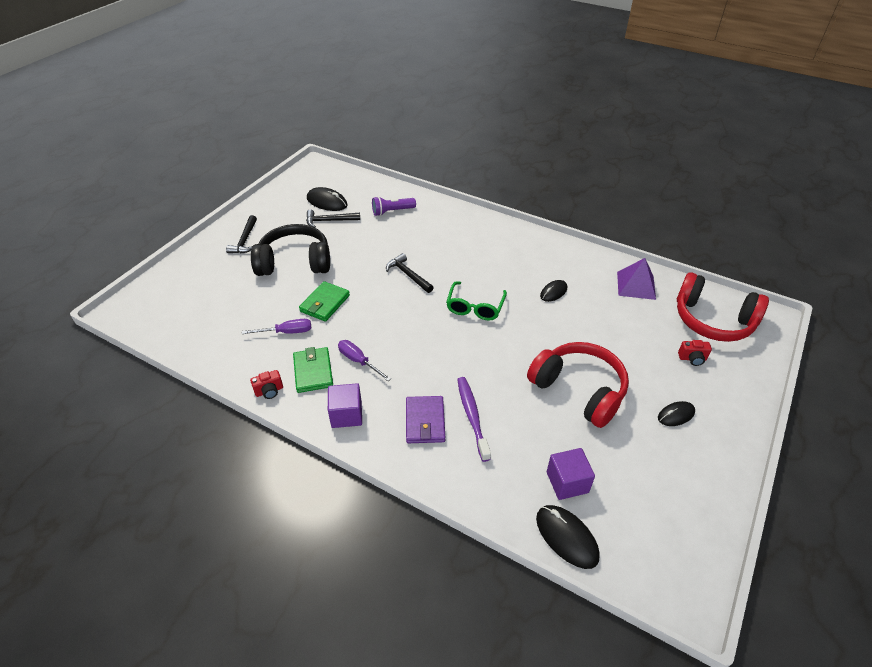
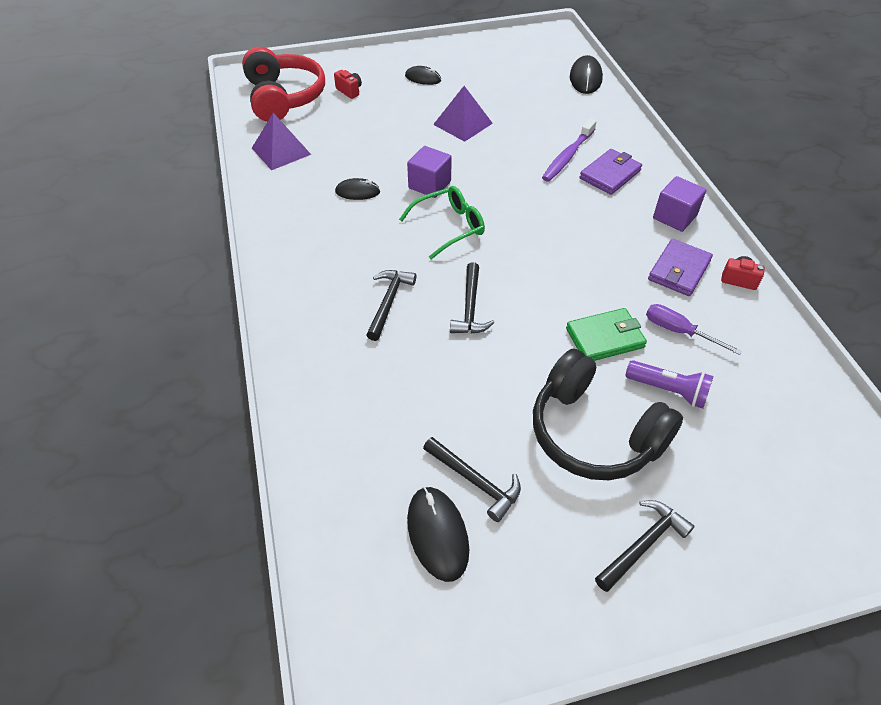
camera: 135 degrees left, 5 degrees up
green wallet [293,347,333,393] -> purple wallet [648,239,713,296]
purple screwdriver [338,340,391,381] -> none
purple flashlight [372,196,416,216] -> purple flashlight moved to [625,360,713,409]
red headphones [527,342,629,428] -> purple pyramid [433,86,493,142]
purple cube [547,448,595,500] -> purple cube moved to [407,146,452,198]
none -> black hammer [366,270,416,341]

